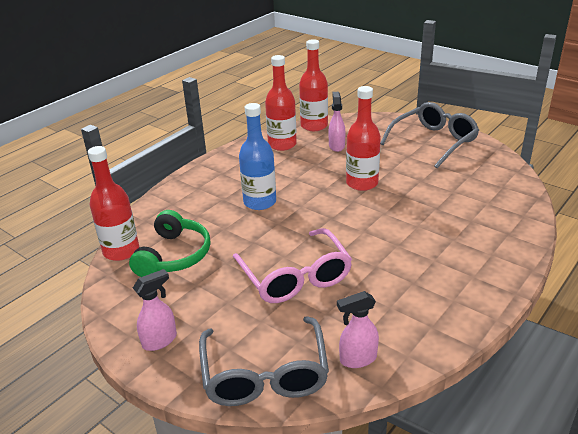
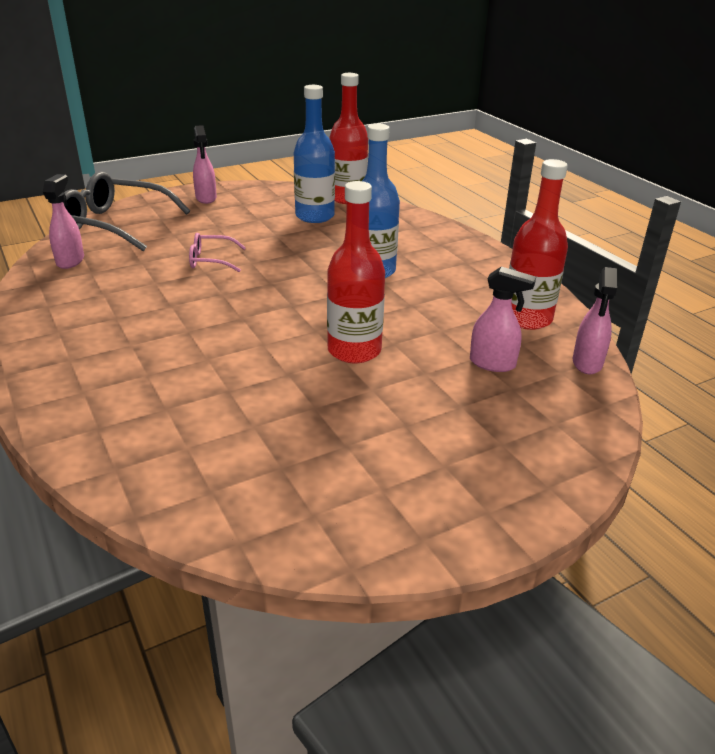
camera: 110 degrees right, 0 degrees up
green headphones [129,210,211,277] -> blue bottle [294,85,335,223]
pink glasses [233,228,352,303] -> pink glasses [189,233,246,272], size x0.49
red bottle [299,39,328,131] -> pink spray bottle [573,267,617,375]
grey glasses [380,102,479,168] -> none

